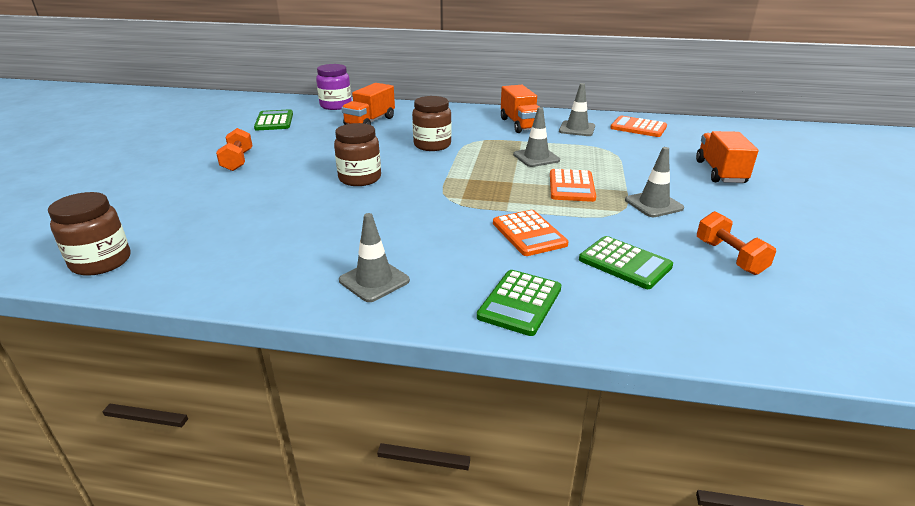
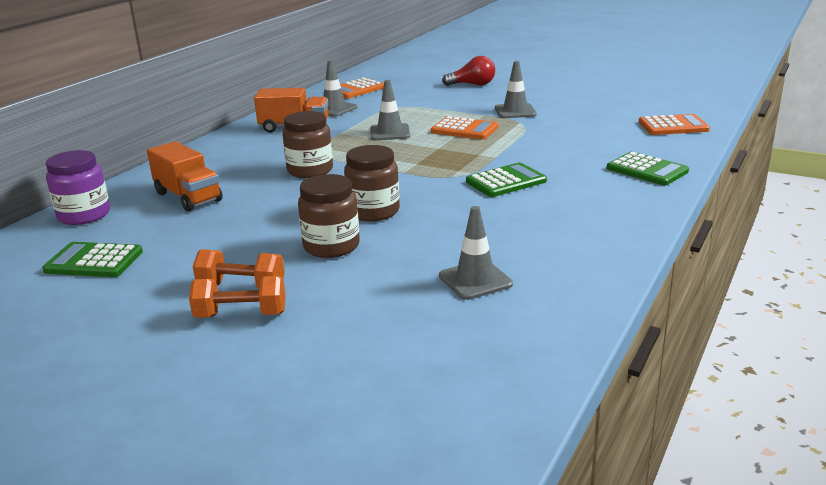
camera: 70 degrees left, 5 degrees down
brown jar [48,192,131,276] -> brown jar moved to [298,174,360,258]
grey traffic cone [339,213,410,302] -> grey traffic cone moved to [439,206,513,300]
orange calculator [493,210,569,256] -> orange calculator moved to [639,114,710,135]
green calculator [579,236,673,289] -> green calculator moved to [466,163,547,197]
orange truck [696,131,758,183] -> red light bulb [442,56,495,86]
orange dumbbell [697,211,776,275] -> orange dumbbell moved to [189,276,286,318]

